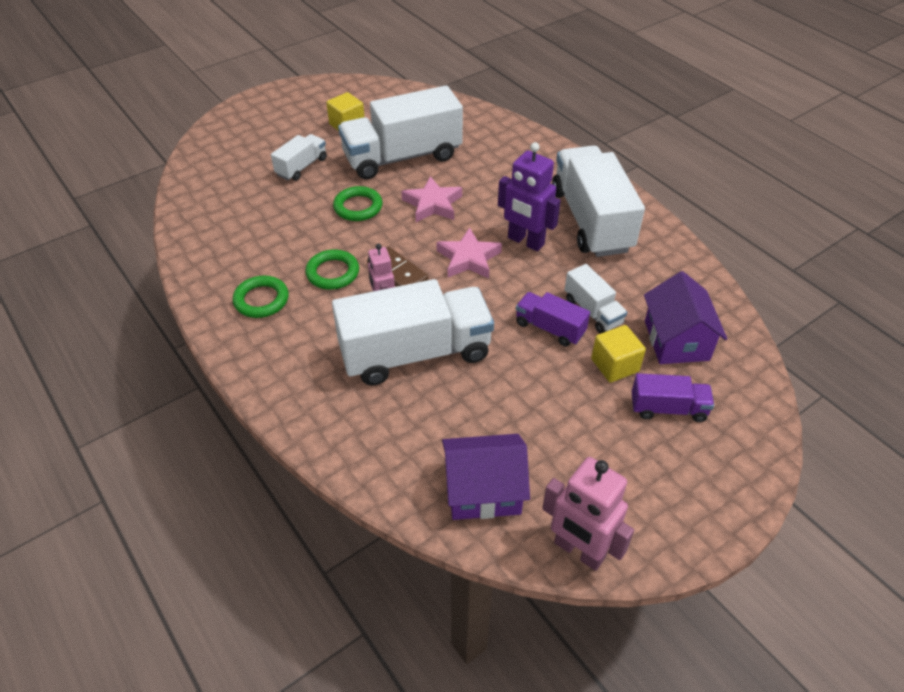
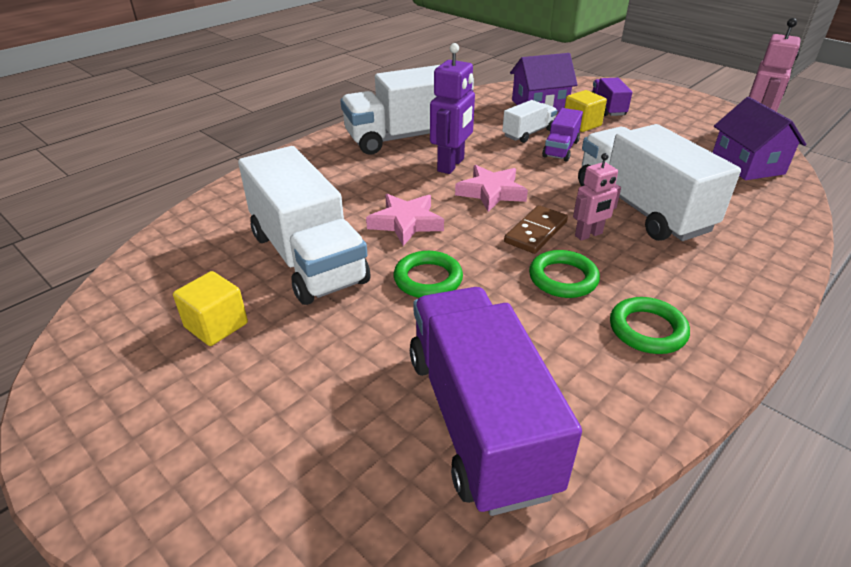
camera: 100 degrees left, 10 degrees down
white truck [271,134,327,181] -> none
none -> purple truck [410,287,582,516]

